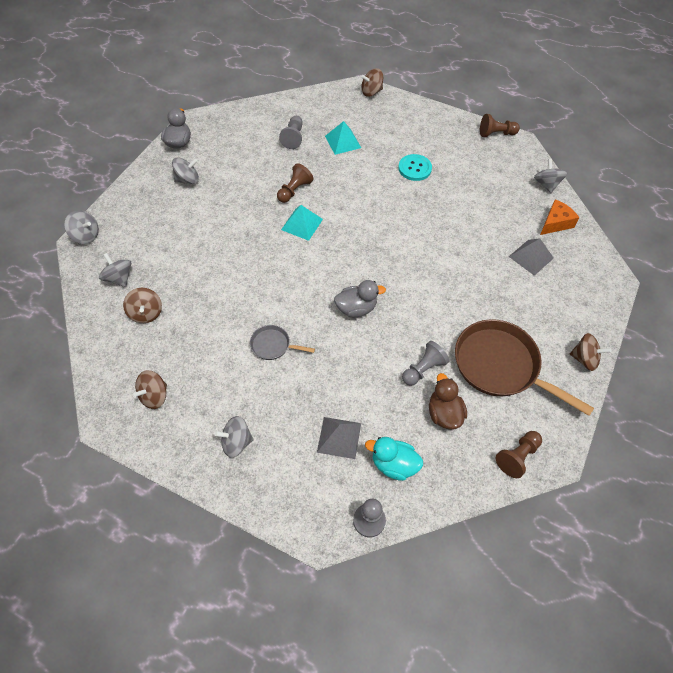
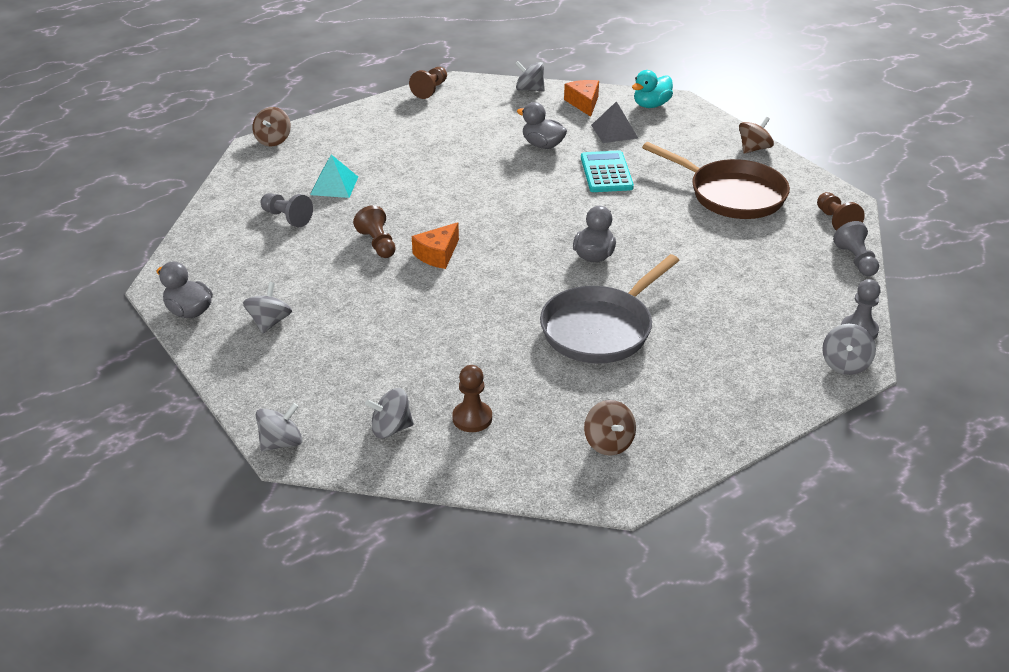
camera: 60 degrees left, 20 degrees down
brown spinning top [123,288,162,323] -> brown pawn [452,365,492,432]
grey spinning top [215,416,254,458] -> grey spinning top moved to [822,324,876,375]
grey pan [250,325,315,360] -> grey pan [540,254,680,364], size x2.13
turquoise pyramid [281,205,323,241] -> orange cheese [412,222,459,269]
grey pyramid [317,417,361,459] -> none
turquoise duck [365,437,423,481] -> turquoise duck moved to [632,70,673,108]
turquoise button [398,154,432,181] -> none
grey pawn [402,341,450,386] -> grey pawn moved to [833,221,879,276]
brown duck [429,373,467,430] -> none
brown pan [455,319,594,416] -> brown pan turned 120 degrees counterclockwise [642,142,790,219]
none -> grey duck [517,102,567,149]
none -> turquoise calculator [581,150,634,192]

